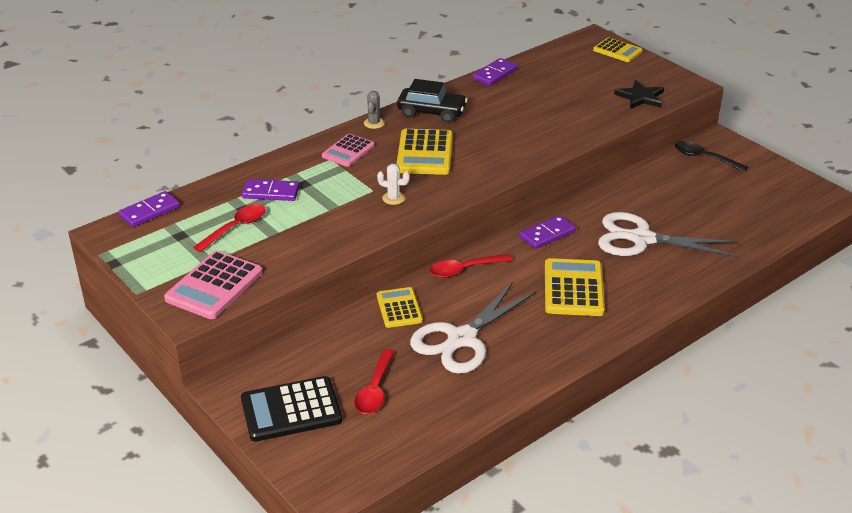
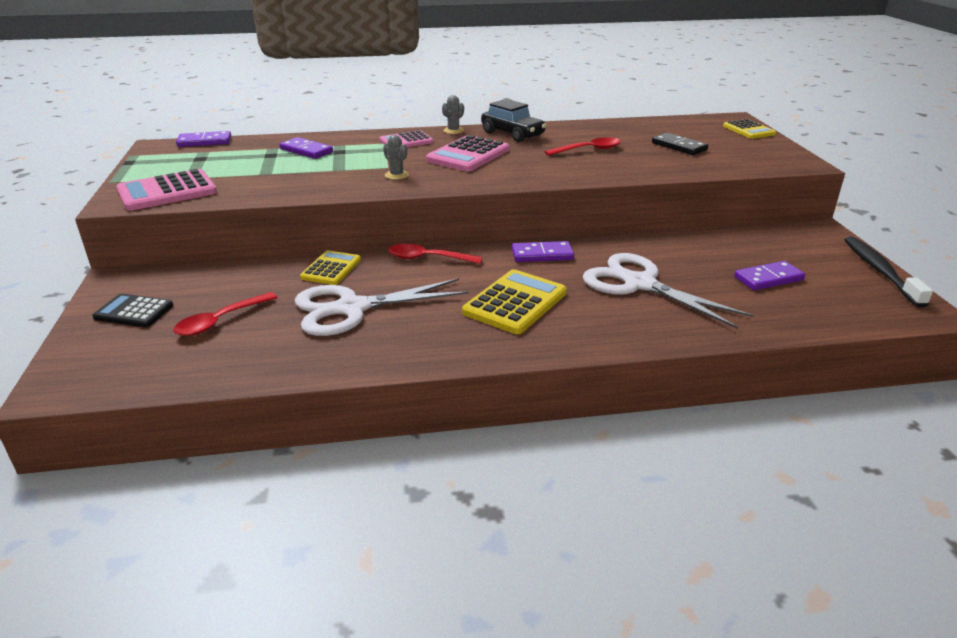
camera: 30 degrees right, 5 degrees down
red spoon [193,204,266,252] -> red spoon moved to [545,137,621,156]
black calculator [241,376,342,442] -> black calculator [92,293,173,327], size x0.64
white cactus [377,164,410,205] -> grey cactus [383,135,409,180]
yellow calculator [396,129,453,175] -> pink calculator [426,135,509,172]
purple domino [472,58,517,86] -> purple domino moved to [734,261,805,291]
black star [614,80,664,109] -> none
black spoon [675,141,748,172] -> none
none -> black domino [652,132,708,155]
none -> black toothbrush [845,237,933,308]

